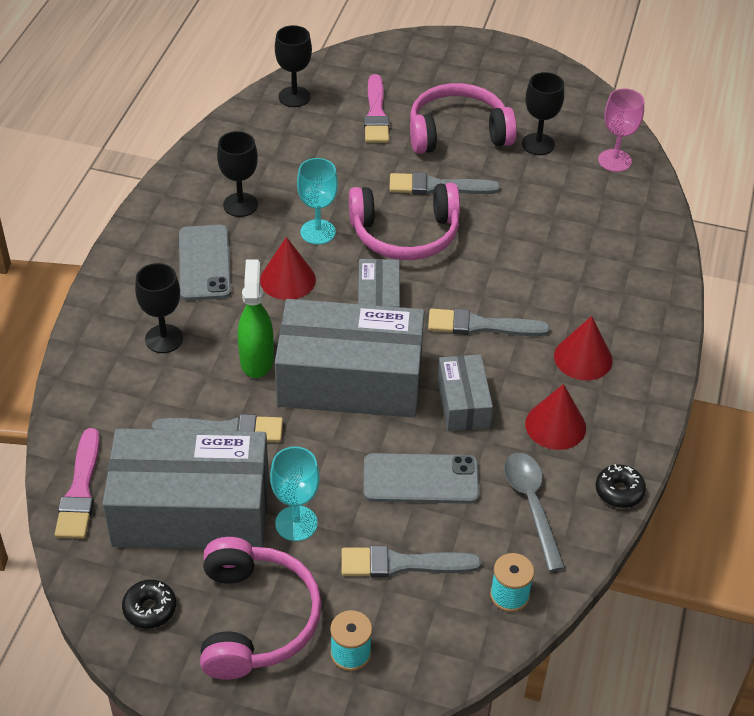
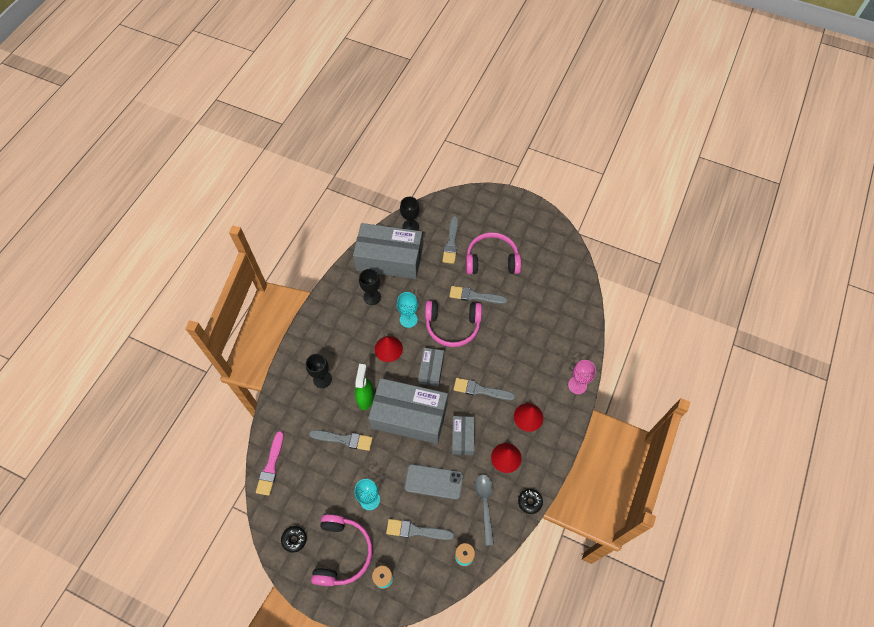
camera: 10 degrees right, 15 degrees up
grey box [102,428,269,549] -> grey box moved to [353,223,423,279]
grey phone [179,225,231,301] -> none
pink brush [364,74,389,143] -> grey brush [442,216,458,264]
black goblet [522,72,564,155] -> none
pink goblet [598,88,644,172] -> pink goblet moved to [568,360,596,394]

